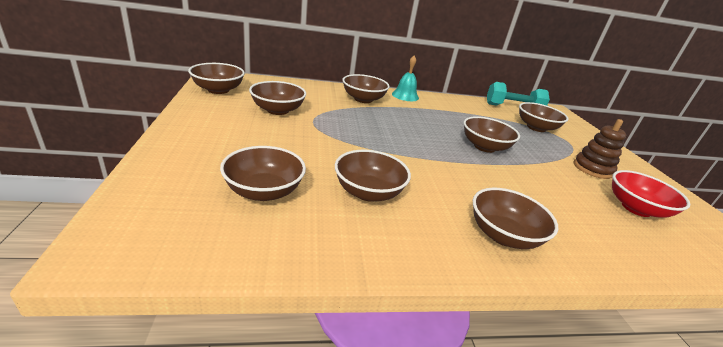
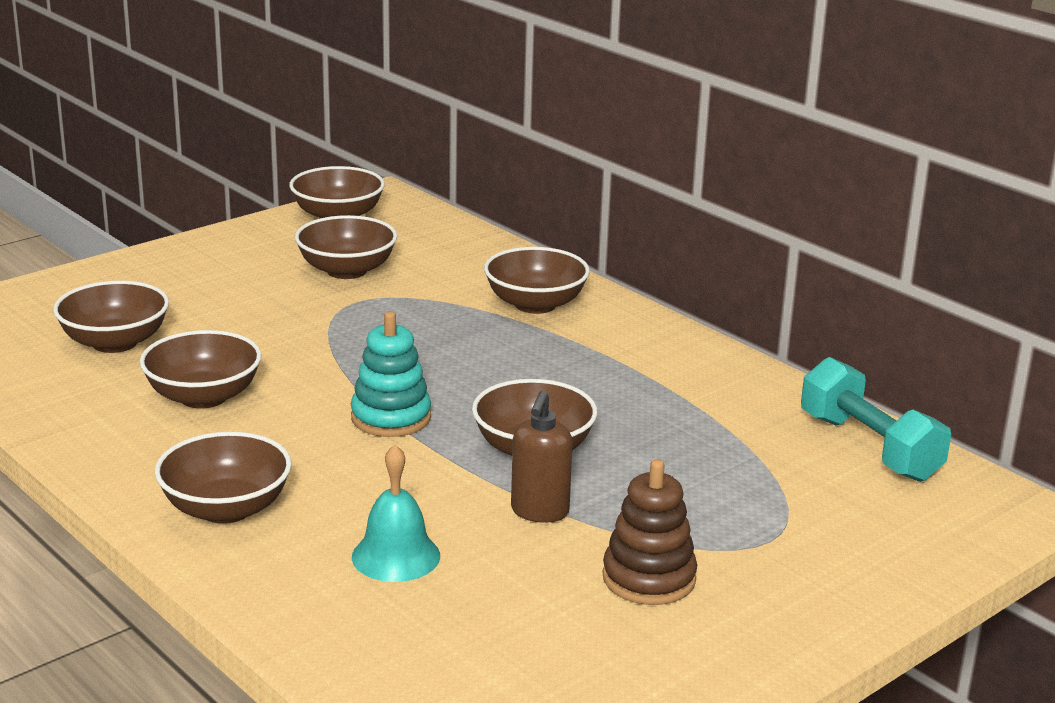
camera: 60 degrees right, 5 degrees down
turquoise bell [392,56,419,101] -> turquoise bell moved to [352,444,440,582]
brown bowl [519,102,568,132] -> none
red bowl [612,170,690,218] -> none
none -> turquoise stacking toy [351,311,431,437]
none -> brown soap dispenser [511,391,573,523]

